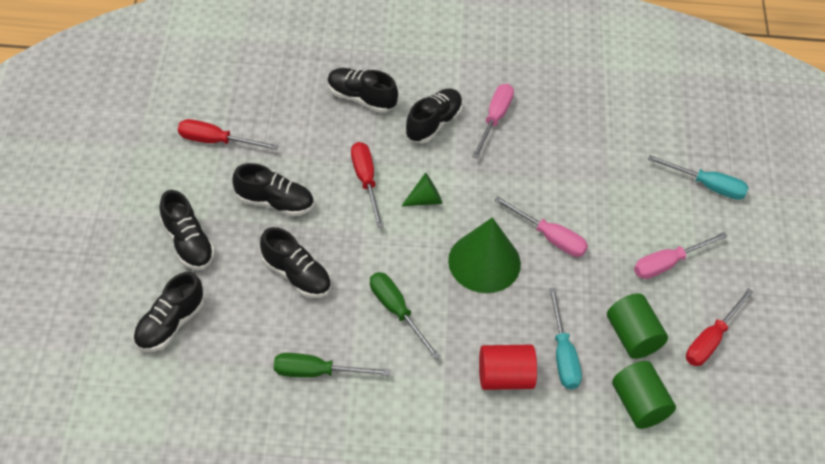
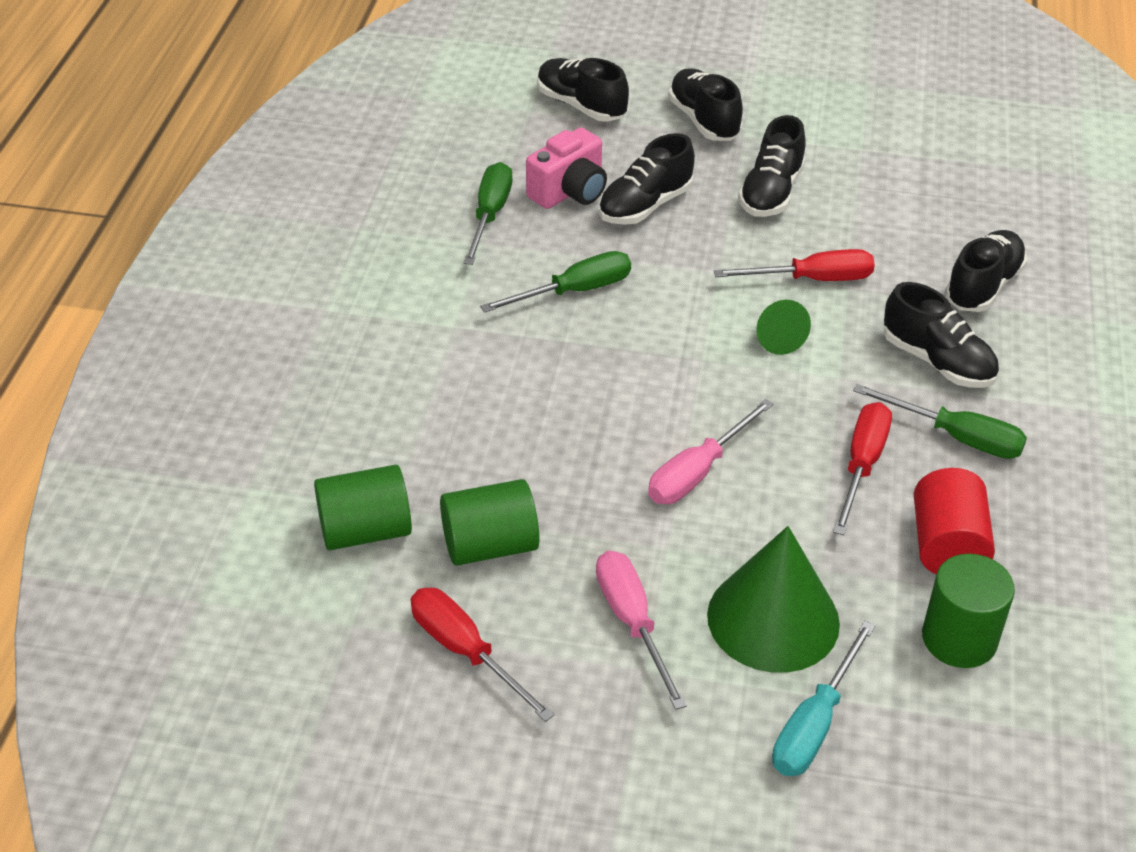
camera: 100 degrees right, 10 degrees down
black shoe [159,190,215,270] -> black shoe turned 90 degrees clockwise [668,68,743,141]
red screwdriver [178,119,278,150] -> red screwdriver moved to [833,402,892,535]
green cone [448,217,521,293] -> green cone moved to [707,526,840,673]
pink screwdriver [472,84,514,159] -> green screwdriver [853,384,1027,459]
red cylinder [479,345,537,390] -> red cylinder moved to [914,468,995,575]
turquoise screwdriver [549,288,582,389] -> none
none -> pink camera [526,128,607,209]
none -> green cylinder [922,554,1015,668]

